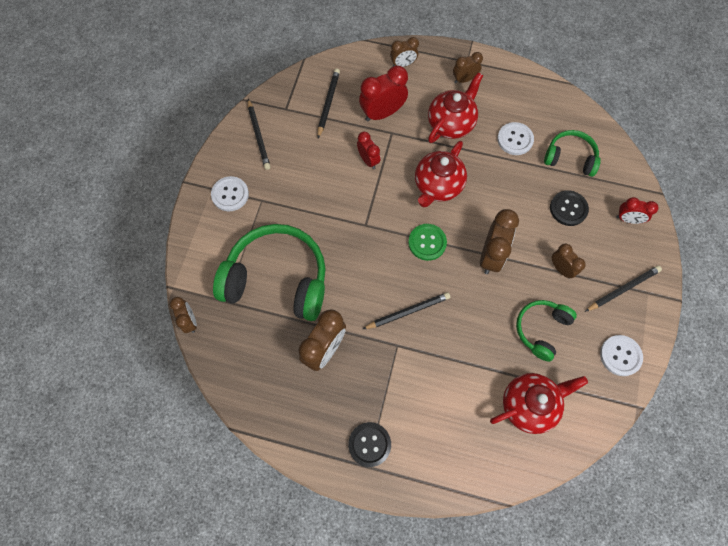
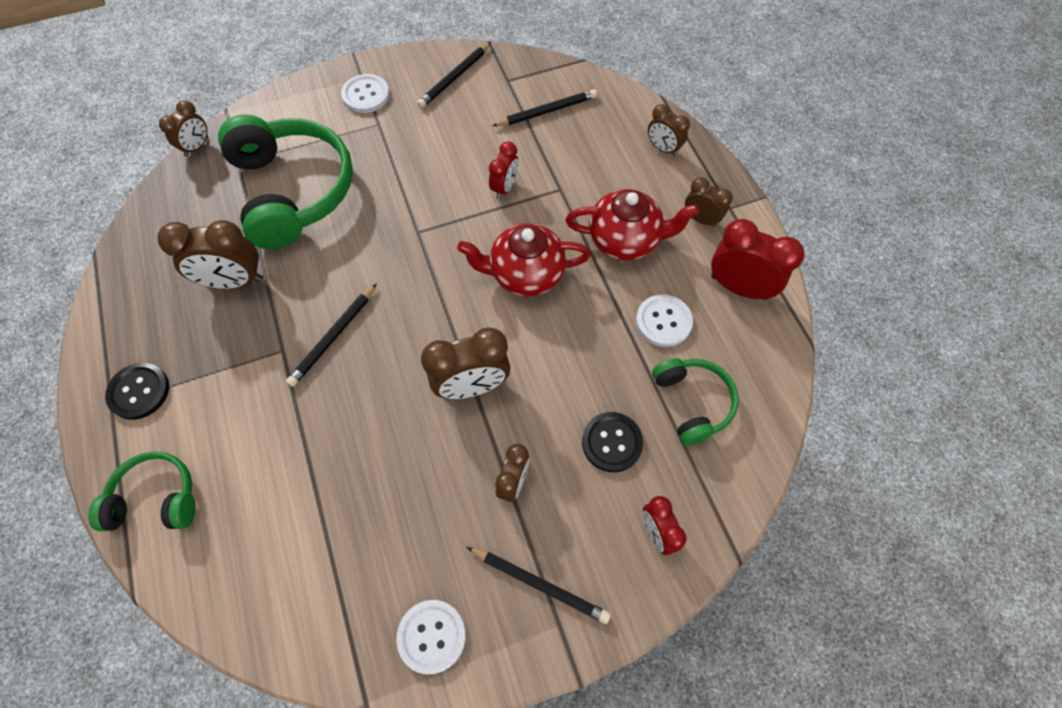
camera: 55 degrees right, 5 degrees down
red clock [359,65,408,121] -> red clock moved to [711,219,805,300]
black pencil [363,292,450,329] -> black pencil turned 90 degrees clockwise [286,283,377,387]
green button [408,224,447,261] -> none
red teapot [490,373,588,434] -> none
green headphones [516,300,577,362] -> green headphones moved to [88,451,196,531]

